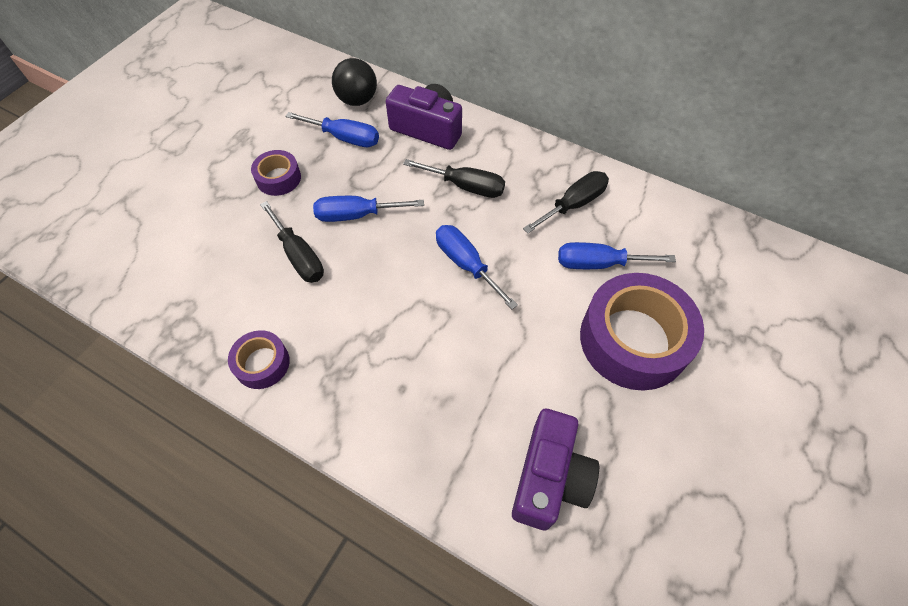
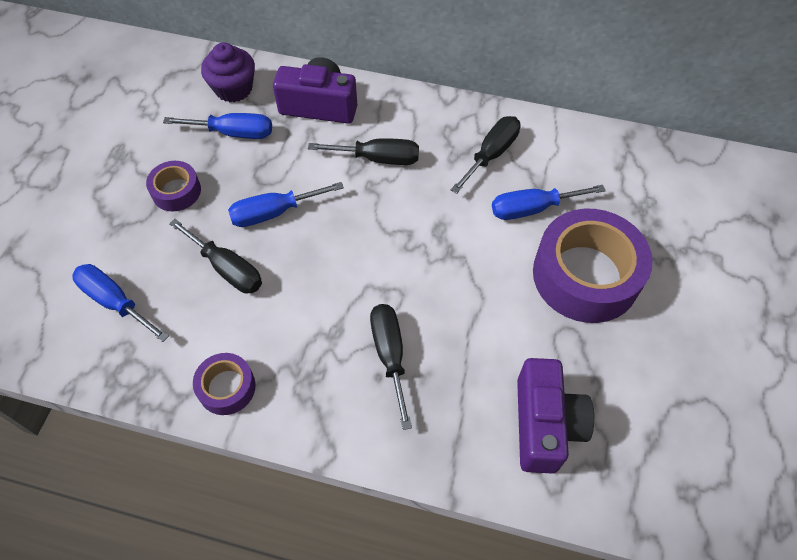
camera: 15 degrees left, 0 degrees up
black ball [332,58,377,106] -> purple cupcake [201,42,255,102]
blue screwdriver [436,225,518,310] -> blue screwdriver moved to [72,264,169,342]
none -> black screwdriver [370,304,412,430]

